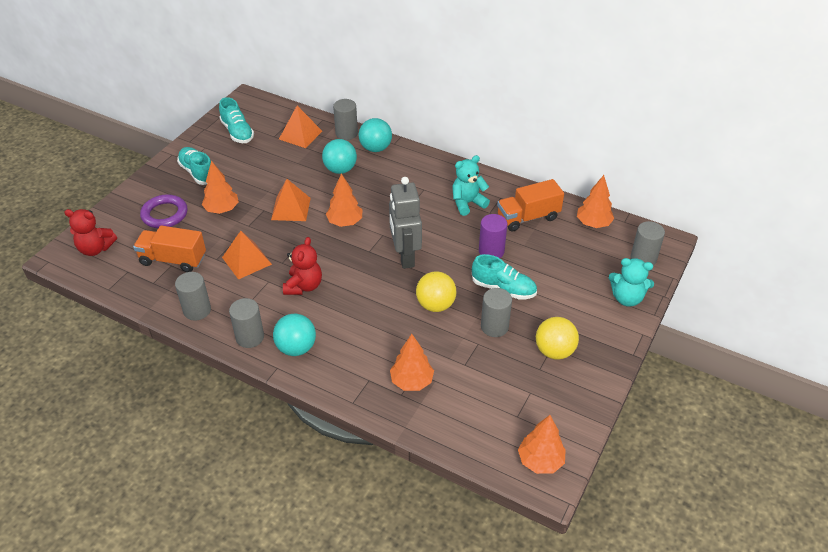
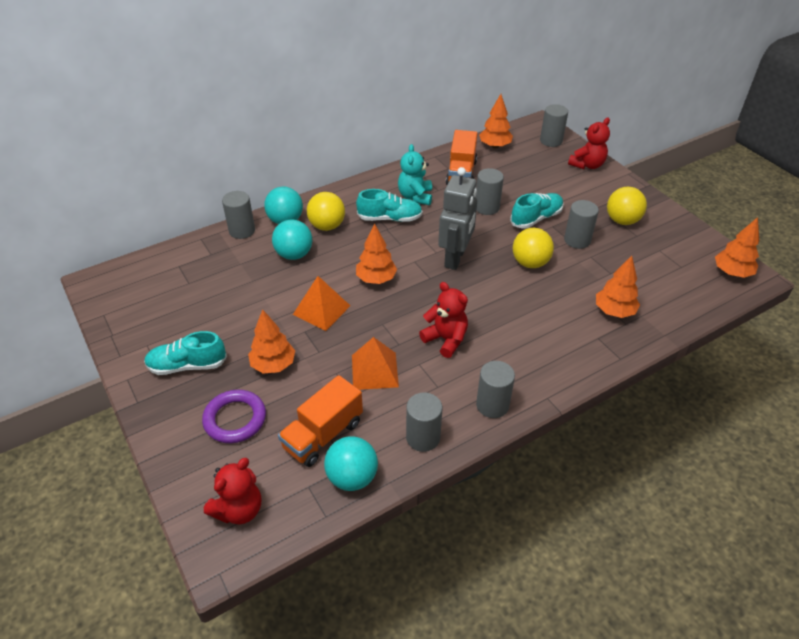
camera: 60 degrees left, 0 degrees up
turquoise shoe [219,97,254,143] -> turquoise shoe moved to [356,189,423,222]
turquoise ball [273,314,316,356] -> turquoise ball moved to [324,436,378,491]
orange pyramid [279,106,322,148] -> none
grey robot [389,177,422,269] -> grey robot turned 90 degrees counterclockwise [438,167,477,270]
purple cylinder [479,214,508,258] -> grey cylinder [475,168,504,215]
turquoise teddy bear [609,258,654,307] -> red teddy bear [568,118,610,169]
none -> yellow ball [307,192,345,231]

